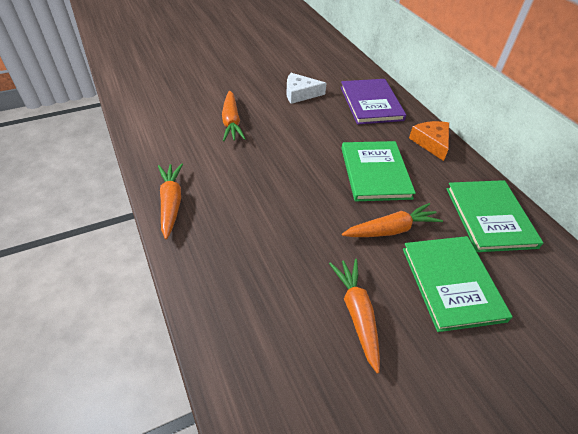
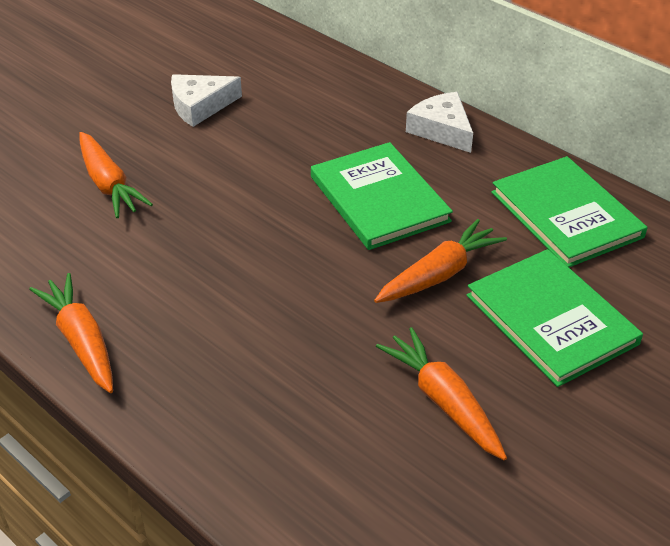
camera: 20 degrees left, 5 degrees down
purple book [341,79,406,124] -> none
orange cheese [409,121,449,161] -> white cheese [406,92,473,153]

